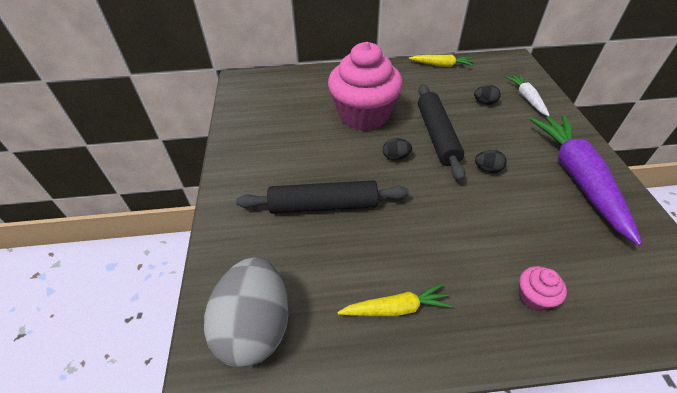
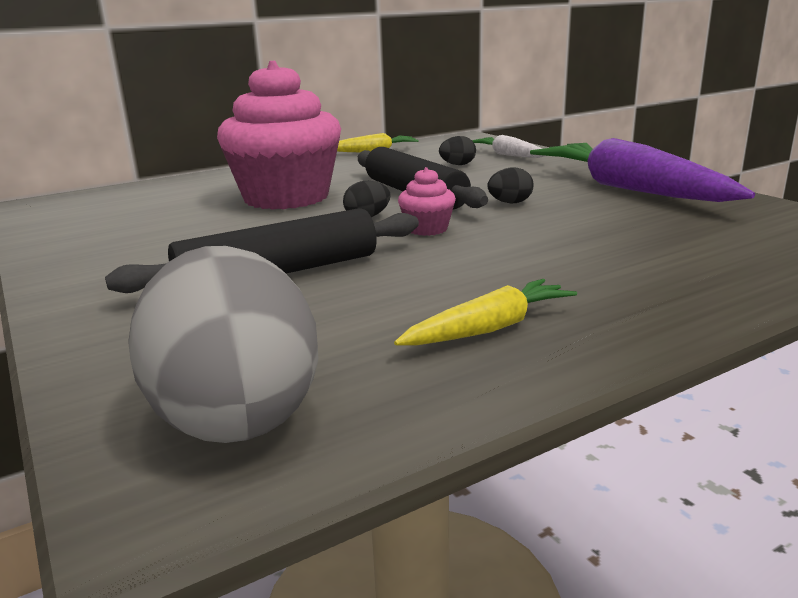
camera: 25 degrees left, 25 degrees down
pink cupcake [519,266,567,311] -> pink cupcake moved to [398,167,456,236]

